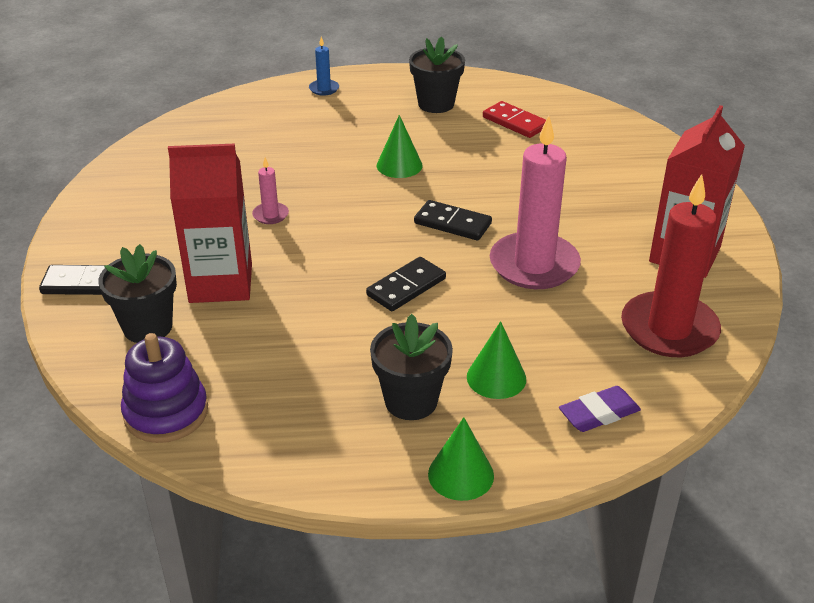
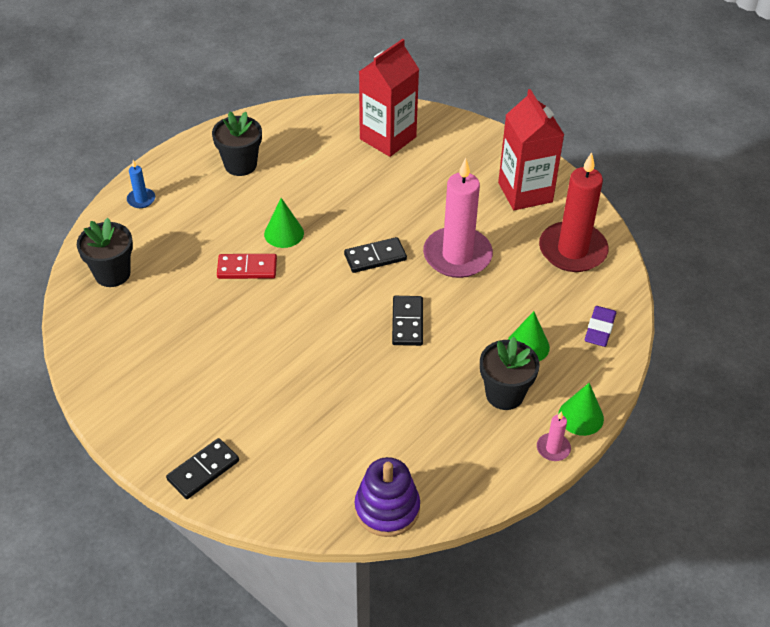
camera: 45 degrees left, 10 degrees up
black flower pot [99,244,177,343] -> black flower pot moved to [77,218,133,287]
red carton [168,144,252,303] -> red carton moved to [359,39,419,157]
pink candle [252,158,289,224] -> pink candle moved to [537,411,571,461]
red domino [483,101,546,138] -> red domino moved to [217,254,277,279]

